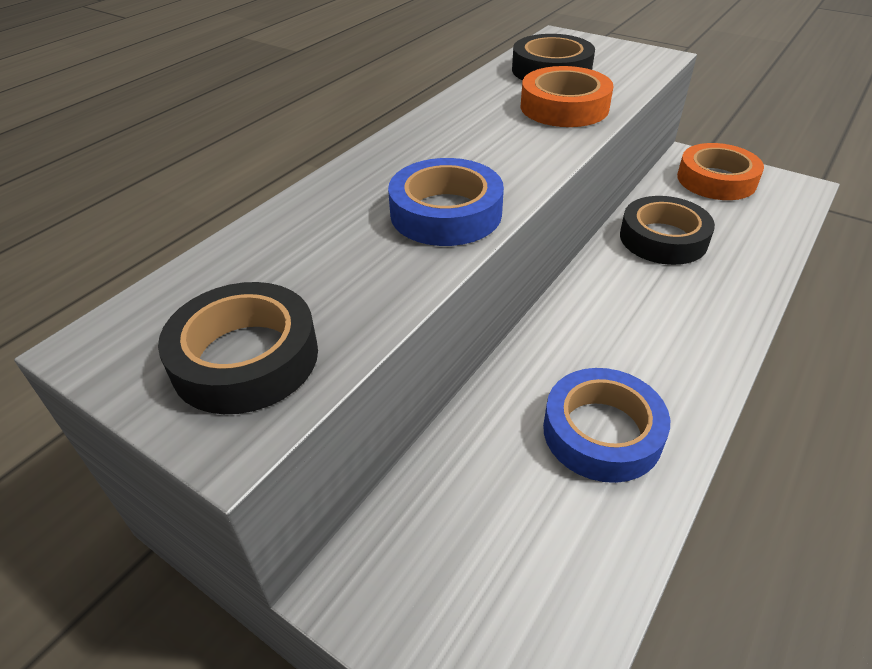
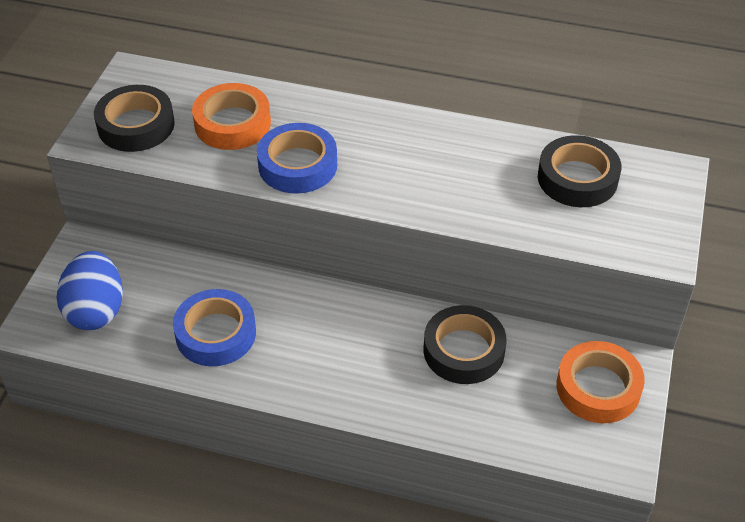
camera: 70 degrees right, 5 degrees up
orange tape [521,66,614,127] -> orange tape moved to [192,83,271,150]
none -> blue egg [56,251,123,330]

